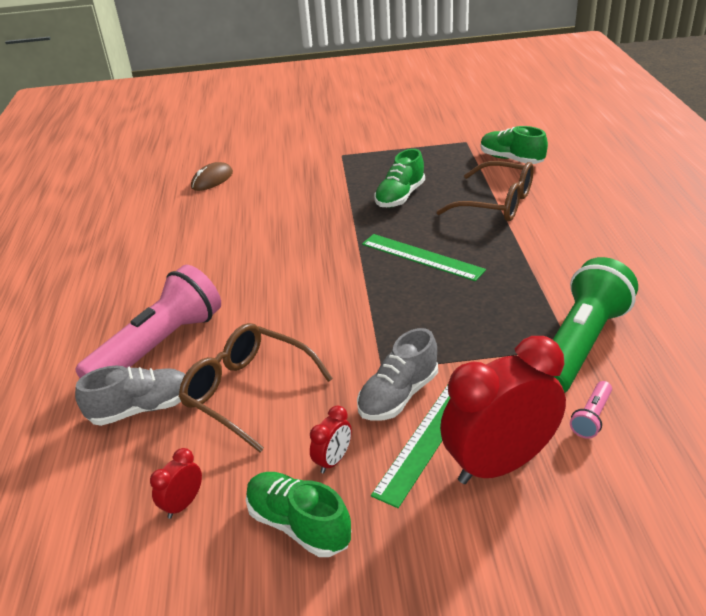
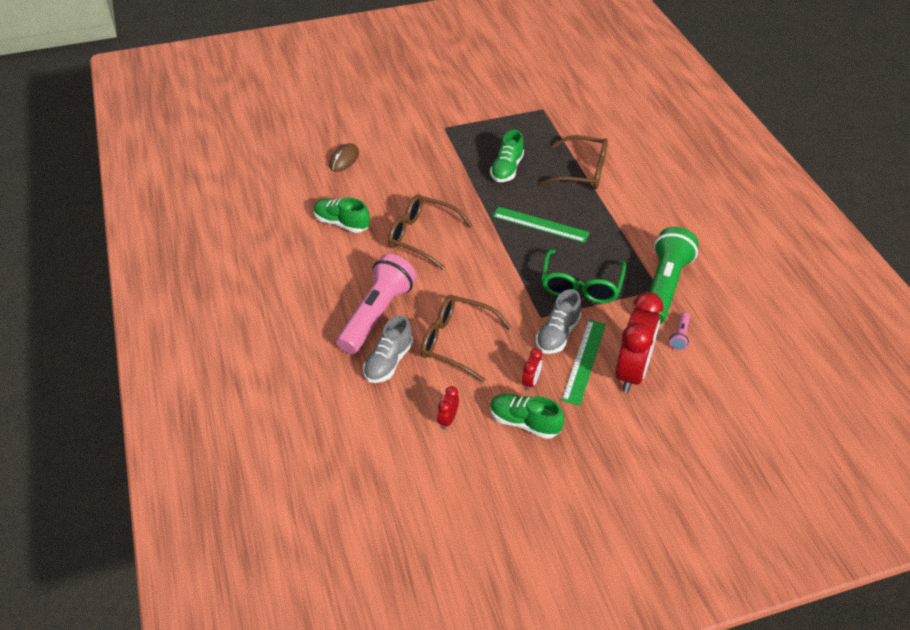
camera: 15 degrees left, 10 degrees up
grey shoe [75,366,185,426] -> grey shoe turned 150 degrees clockwise [363,315,413,383]
red clock [440,336,566,484] -> red clock turned 150 degrees clockwise [615,292,663,393]
green shoe [481,126,548,164] -> green shoe moved to [314,198,370,233]
none -> brown glasses [388,194,473,270]
none -> green glasses [541,250,626,303]

